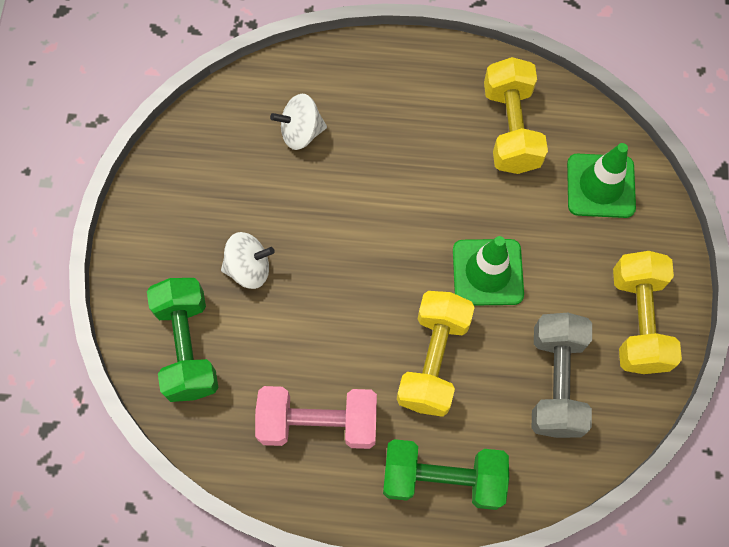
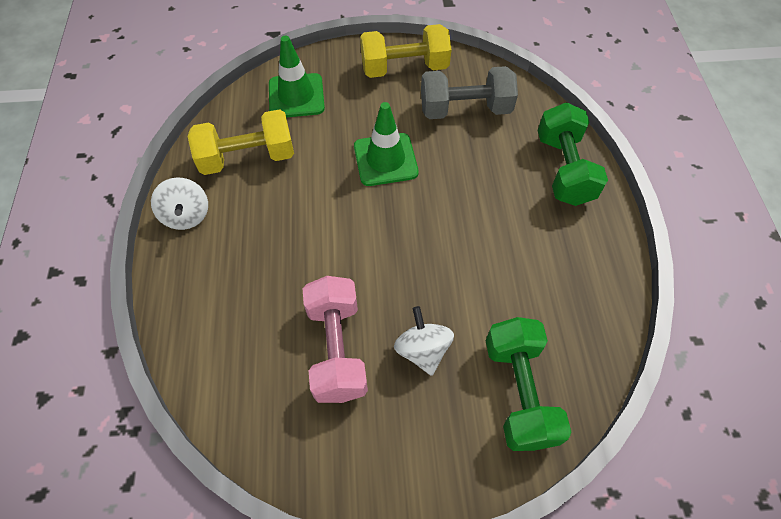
camera: 100 degrees left, 10 degrees down
green dumbbell [147,278,218,402] -> green dumbbell turned 75 degrees counterclockwise [485,317,572,451]
pink dumbbell [255,386,377,449] -> pink dumbbell moved to [302,276,368,403]
white spinning top [270,94,327,150] -> white spinning top moved to [151,177,208,230]
yellow dumbbell [397,291,475,417] -> none

